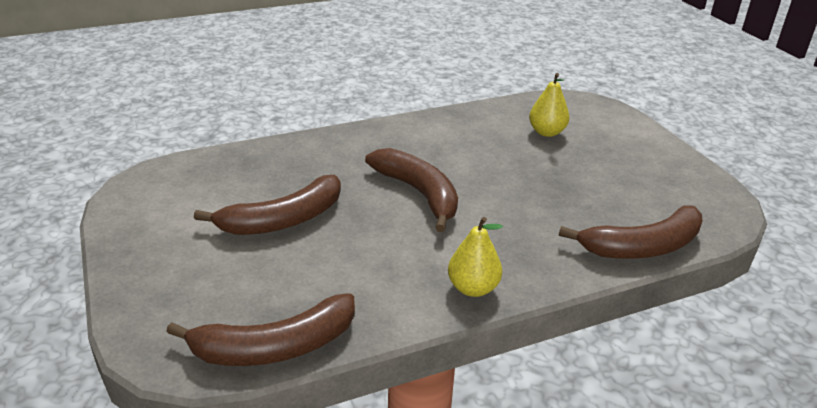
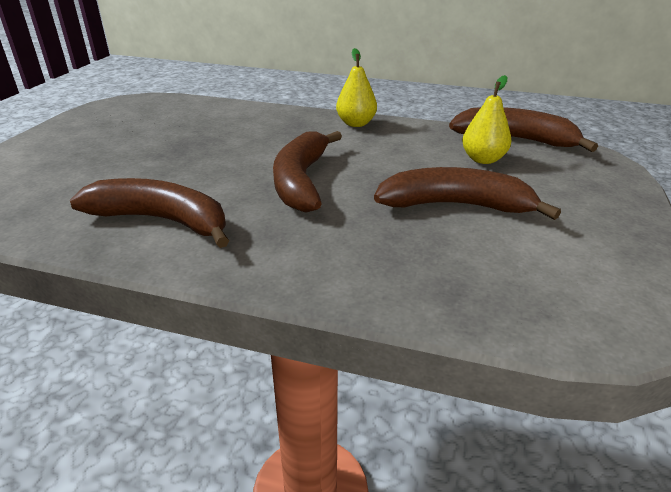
camera: 140 degrees left, 0 degrees up
yellow pear [529,73,569,137] -> yellow pear moved to [462,75,512,164]
brown banana [559,205,702,259] -> brown banana moved to [70,178,229,248]

